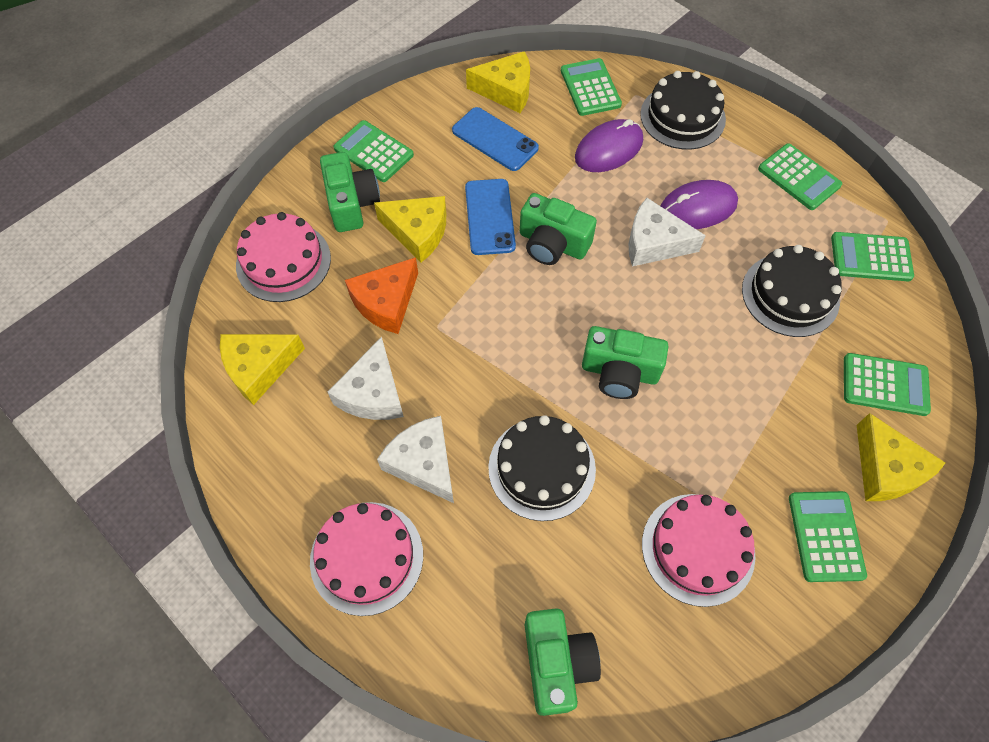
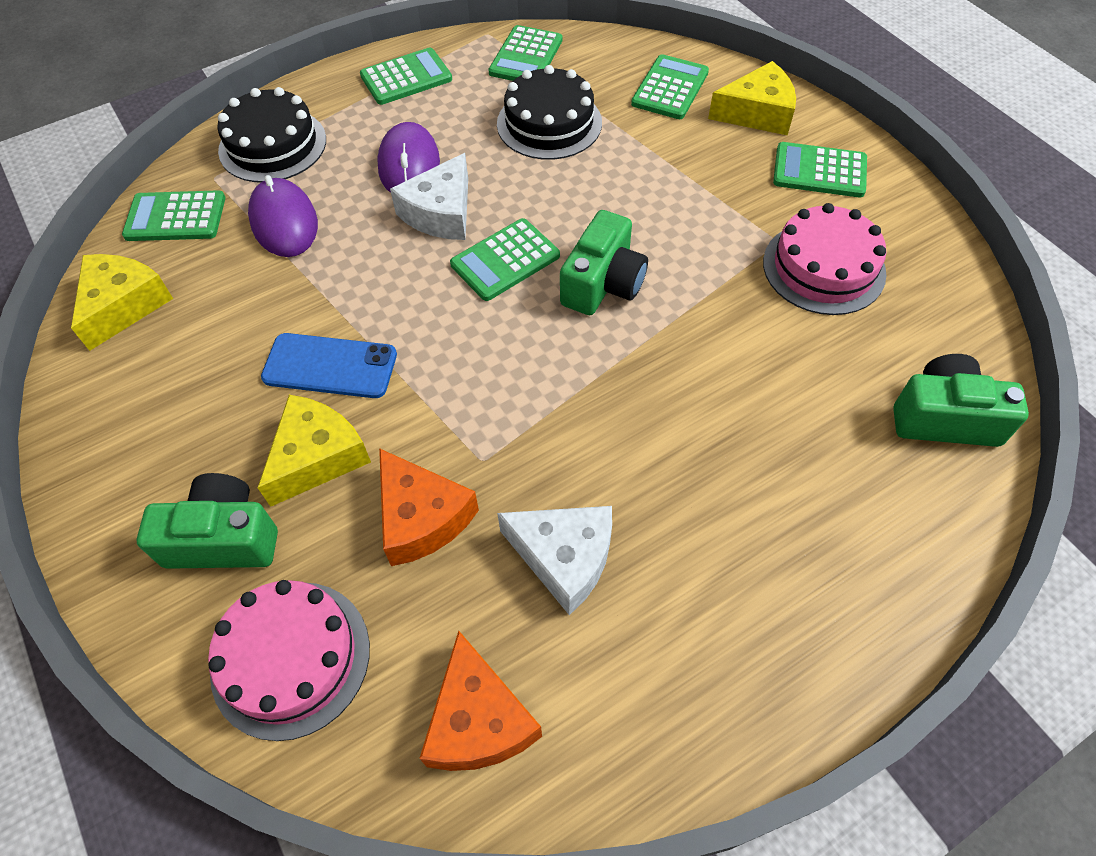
camera: 75 degrees left, 5 degrees down
yellow cheese [220,334,305,405] -> orange cheese [419,631,542,771]
pink cake [310,502,423,616] -> none
green calculator [333,120,414,182] -> green calculator moved to [450,218,560,301]
white cheese [377,416,454,503] -> none
blue phone [452,107,539,171] -> none
black cake [488,415,596,521] -> none
green camera [520,193,597,265] -> none

